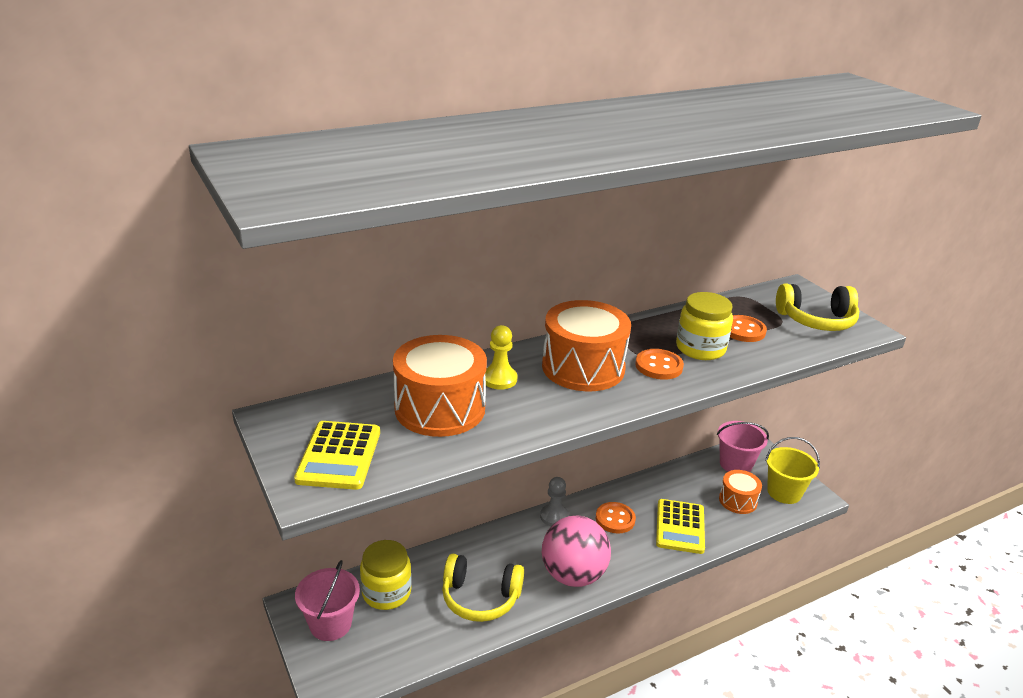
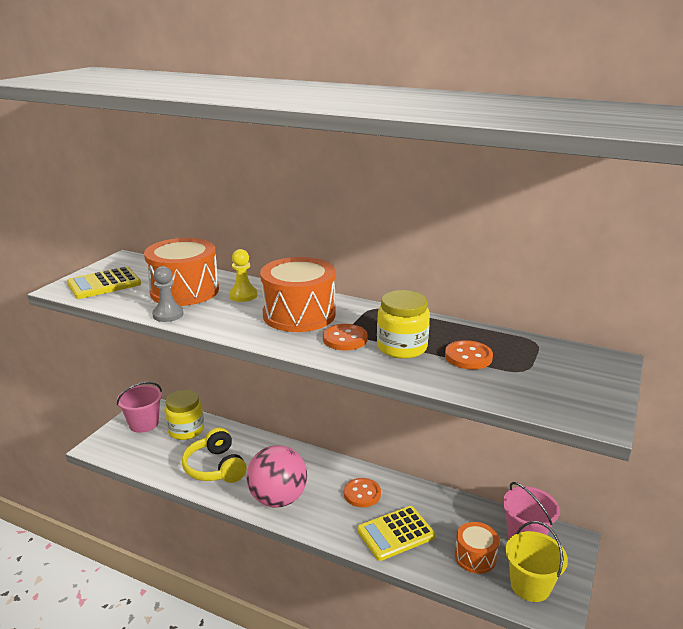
camera: 55 degrees right, 5 degrees down
grey pawn [540,477,569,526] -> grey pawn moved to [152,266,184,322]
yellow headphones [776,283,859,331] -> none

